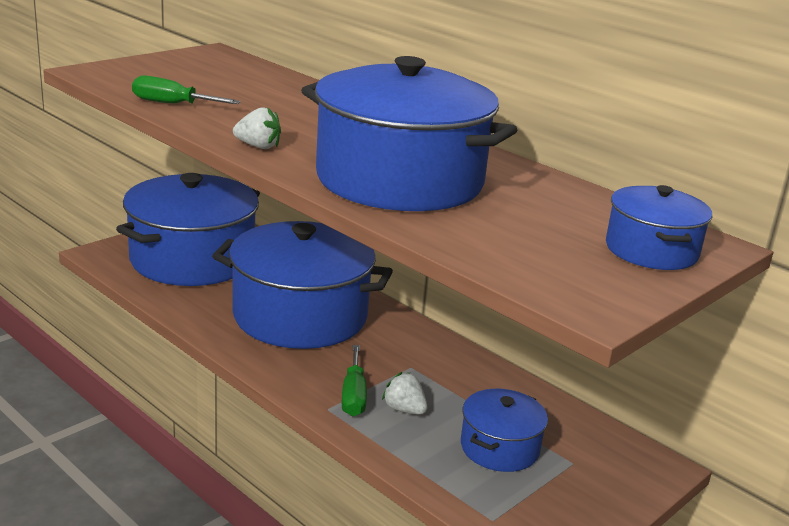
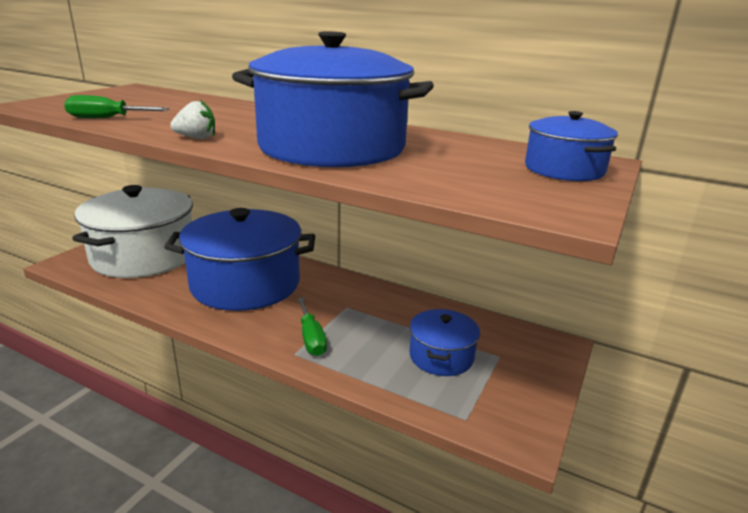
camera: 15 degrees left, 0 degrees up
blue pot [116,173,260,286] -> white pot [72,185,193,278]
white strawberry [382,372,427,415] -> none

